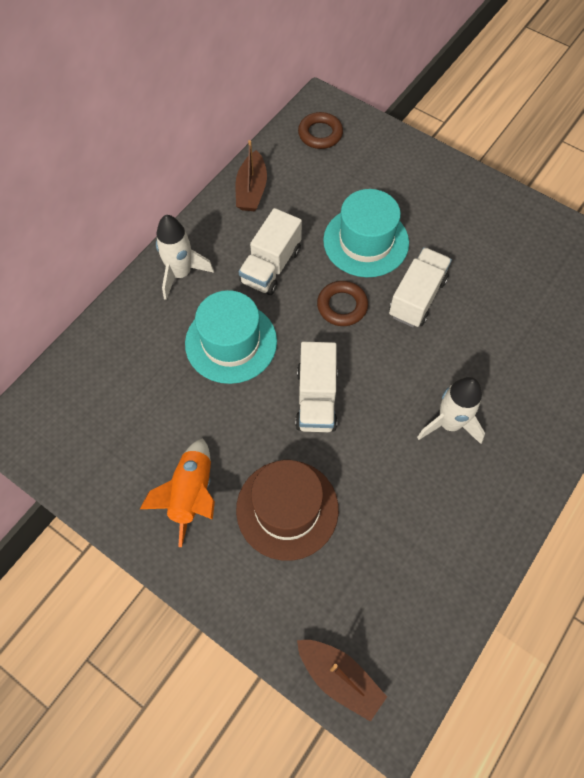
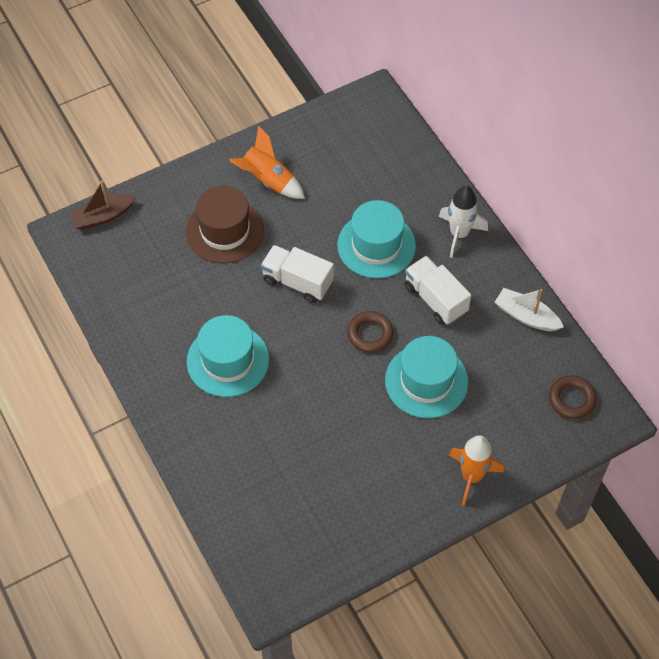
camera: 115 degrees right, 5 degrees down
brown boat [236,140,267,211] -> white boat [495,288,564,331]
white truck [389,247,452,327] -> none
white rocket [417,377,485,444] -> turquoise hat [187,315,269,397]
none -> orange rocket [449,435,504,506]

